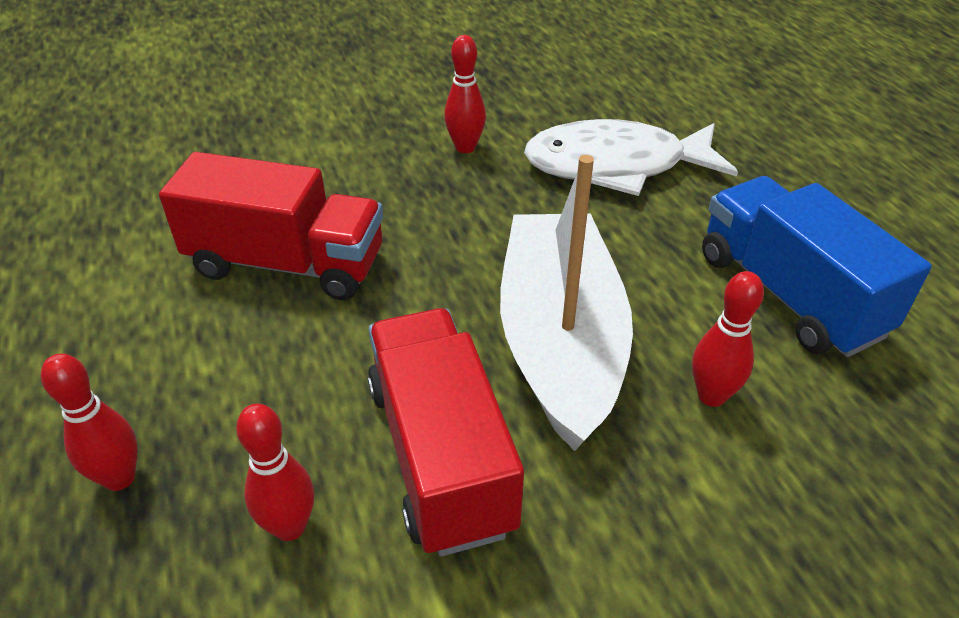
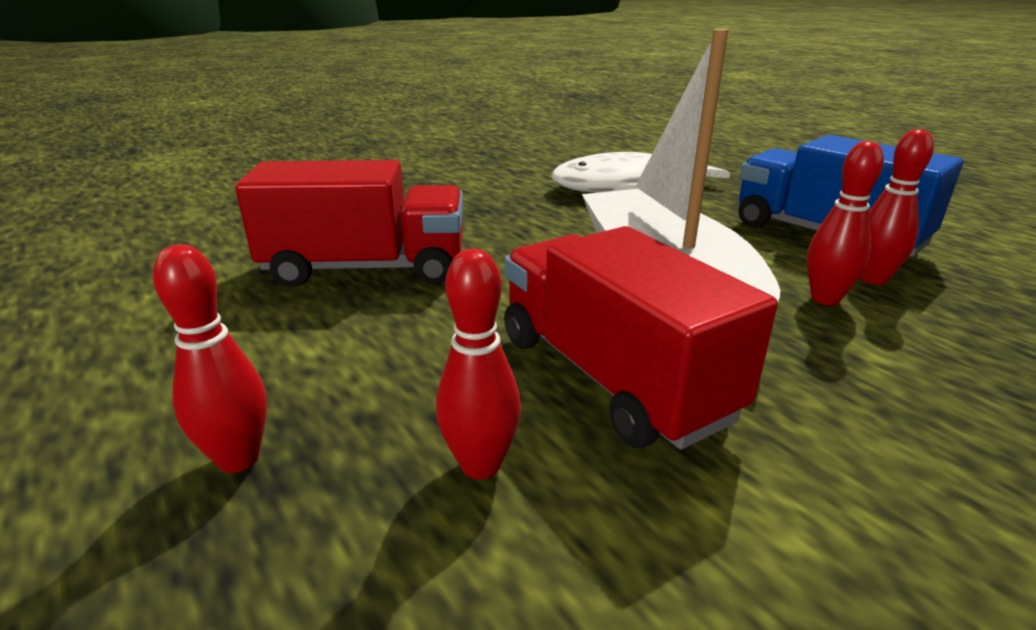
camera: 15 degrees left, 15 degrees down
red bowling pin [444,35,486,153] -> red bowling pin moved to [860,129,934,285]

